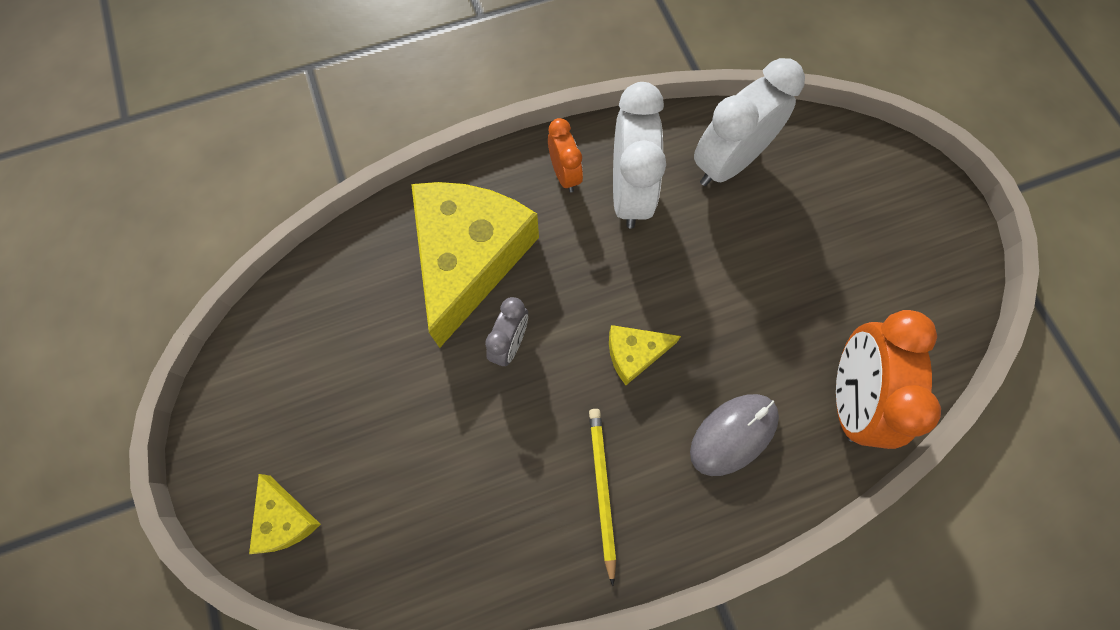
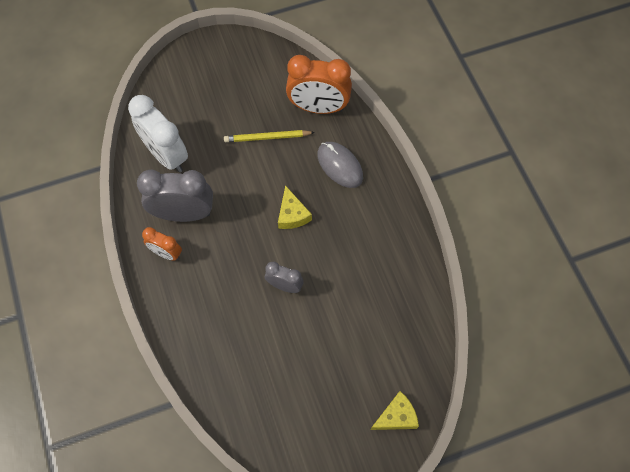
camera: 90 degrees left, 5 degrees down
yellow cheese [411,182,539,348] -> none
orange clock [548,118,583,192] -> orange clock turned 135 degrees counterclockwise [142,227,182,261]
yellow pencil [589,409,616,586] -> yellow pencil moved to [224,130,315,142]
white clock [613,82,666,228] -> grey clock [137,170,213,222]

